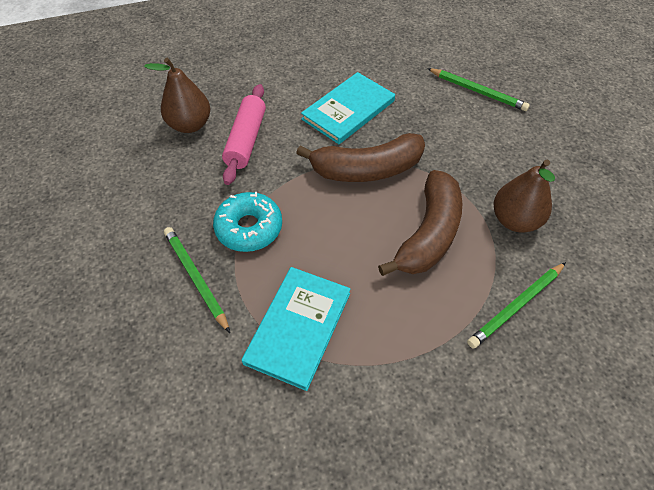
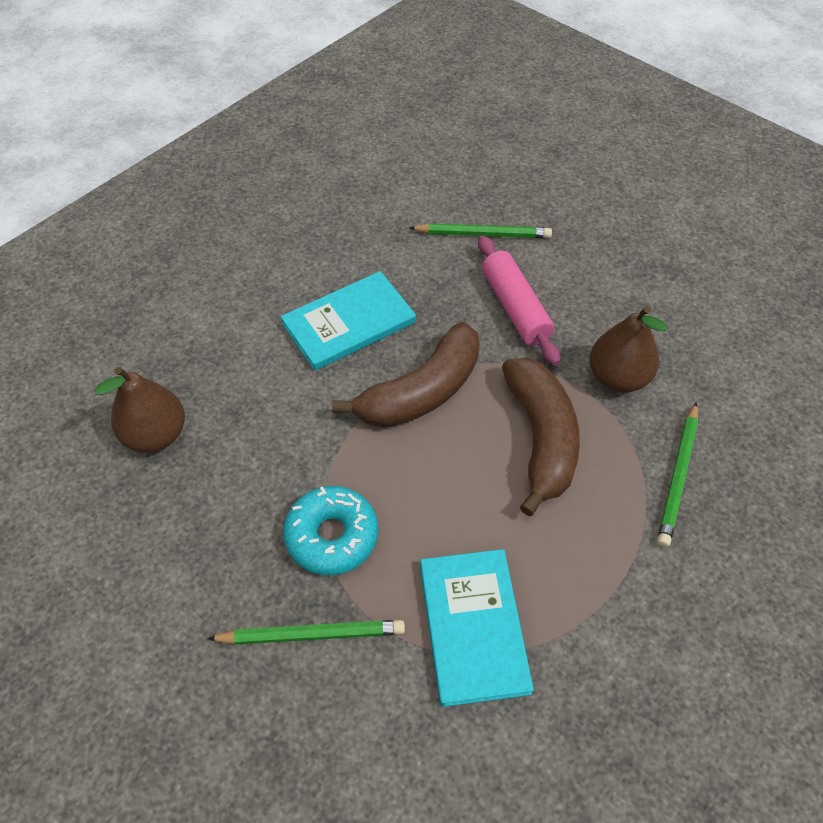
camera: 30 degrees left, 0 degrees up
green pencil [164,227,230,333] -> green pencil turned 150 degrees clockwise [207,620,405,645]
pink rolling pin [222,84,266,185] -> pink rolling pin moved to [478,235,560,366]
turquoise book [301,72,395,144] -> turquoise book turned 45 degrees clockwise [281,271,416,371]

